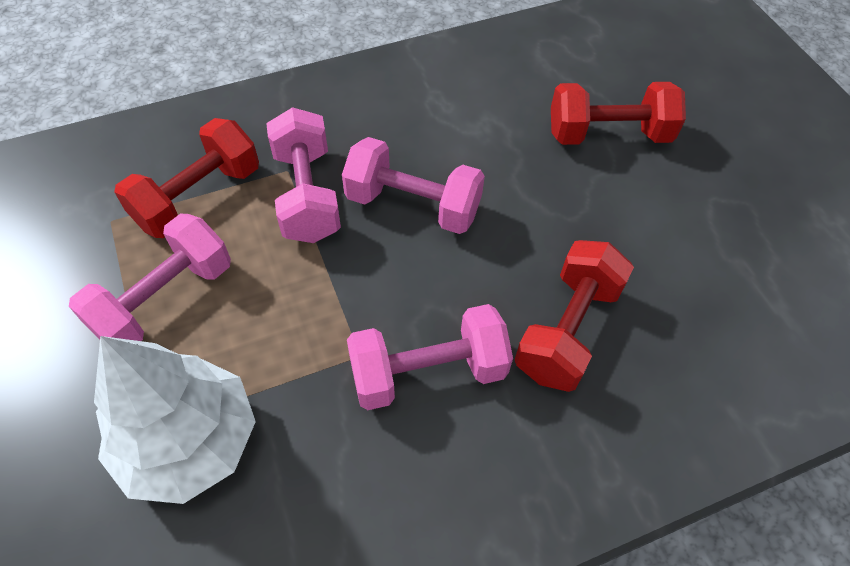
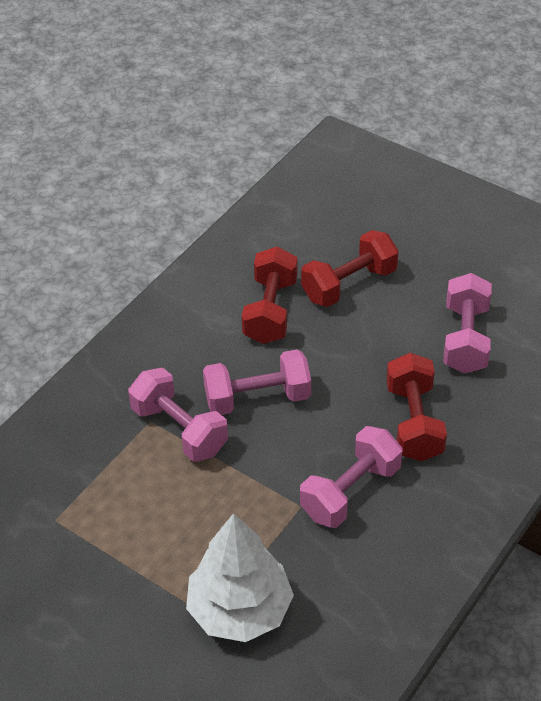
camera: 30 degrees left, 10 degrees down
pink dumbbell [69,214,231,341] -> pink dumbbell moved to [443,273,492,374]
red dumbbell [114,118,259,238] -> red dumbbell moved to [242,247,297,344]

